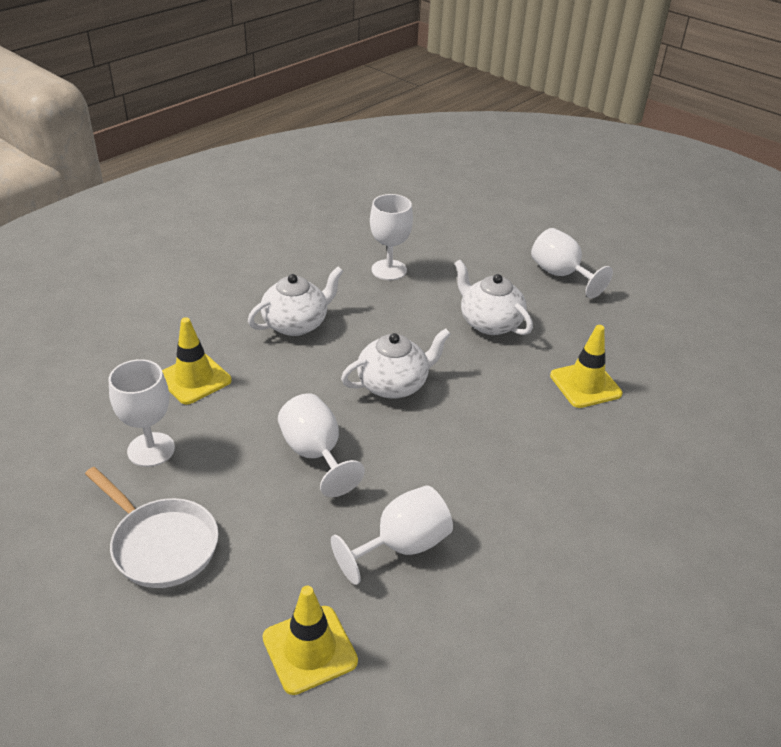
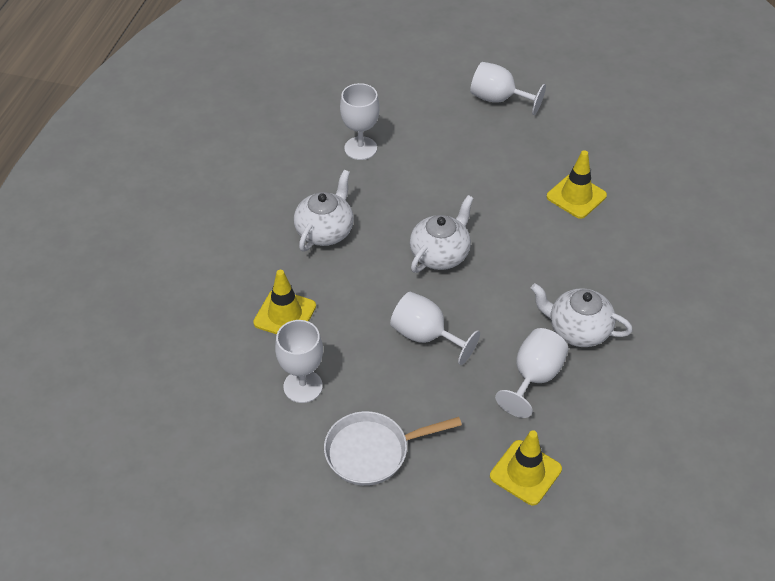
camera: 25 degrees left, 10 degrees up
white pan [85,467,219,588] -> white pan turned 150 degrees clockwise [324,411,462,486]
white teapot [454,260,533,335] -> white teapot moved to [531,283,633,347]

